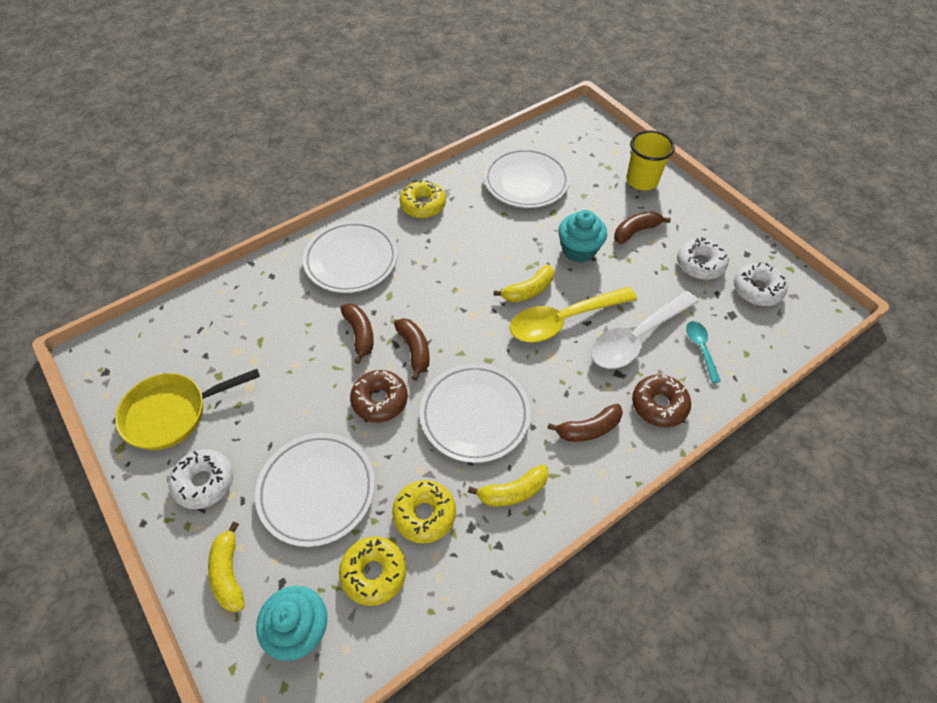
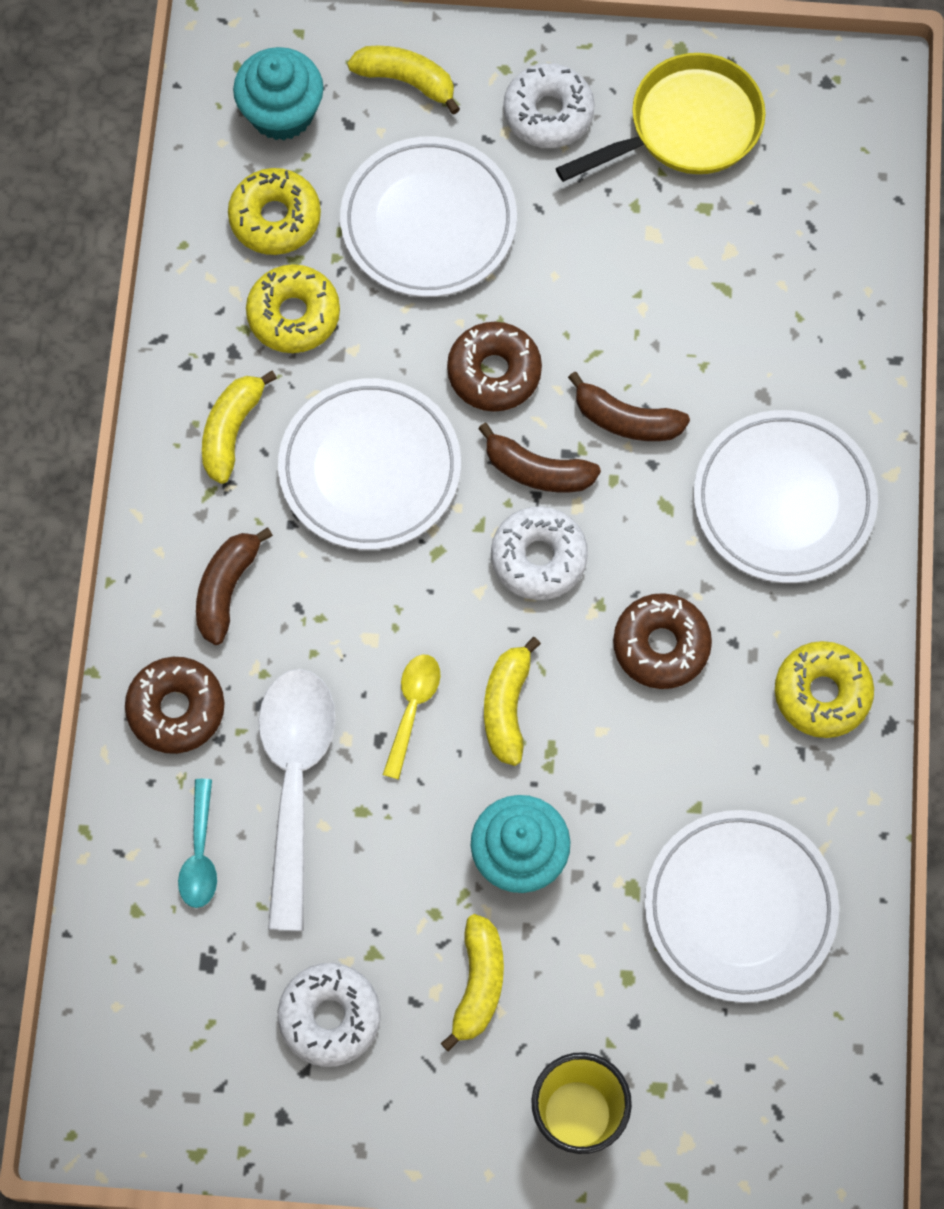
camera: 130 degrees right, 15 degrees up
yellow pan [115,369,260,450] -> yellow pan turned 45 degrees clockwise [556,53,766,182]
yellow spoon [510,287,637,342] -> yellow spoon [383,655,440,780], size x0.50
brown banana [614,211,671,244] -> yellow banana [441,914,504,1052]
turquoise spoon [686,321,721,383] -> turquoise spoon turned 60 degrees clockwise [178,779,217,908]
white donut [734,263,788,306] -> white donut moved to [491,506,588,600]
none -> brown donut [613,593,712,689]

